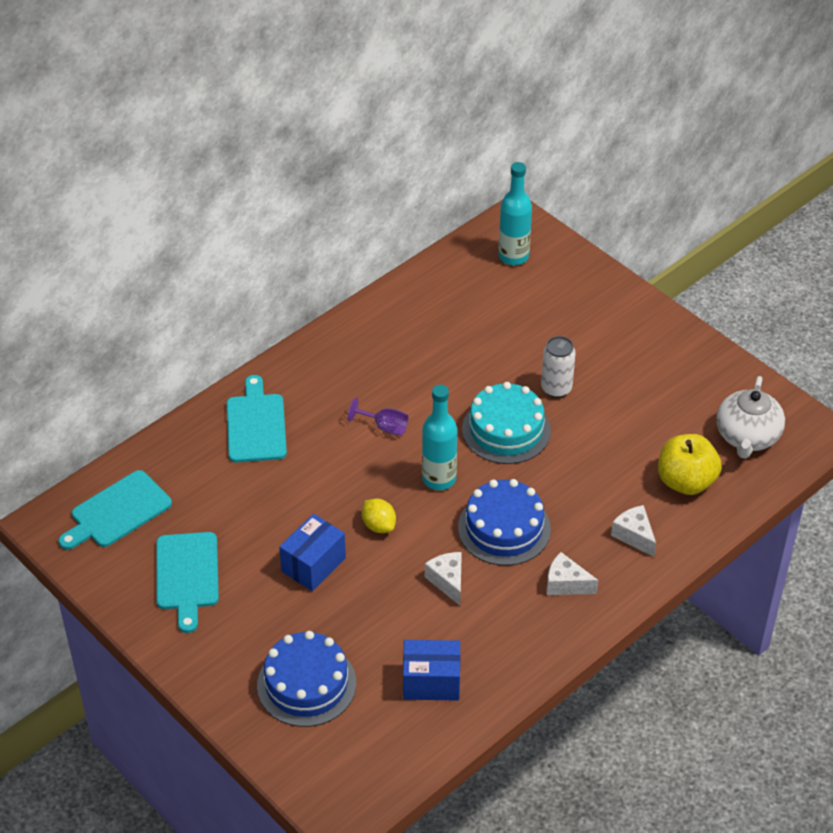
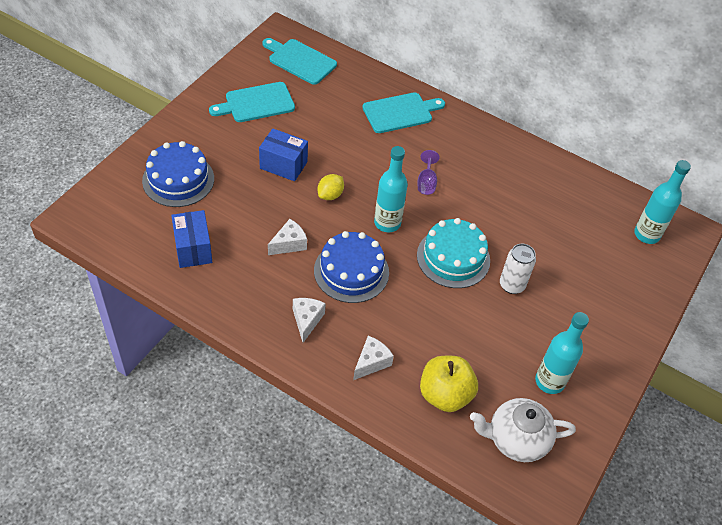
camera: 70 degrees right, 5 degrees up
none -> turquoise bottle [535,312,589,394]

